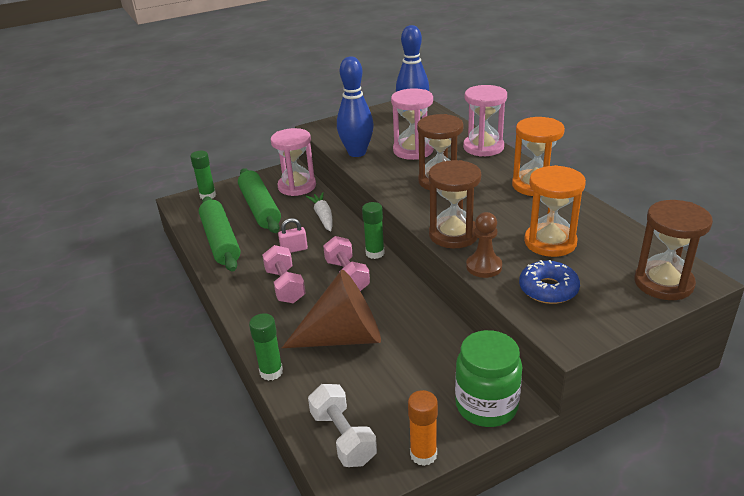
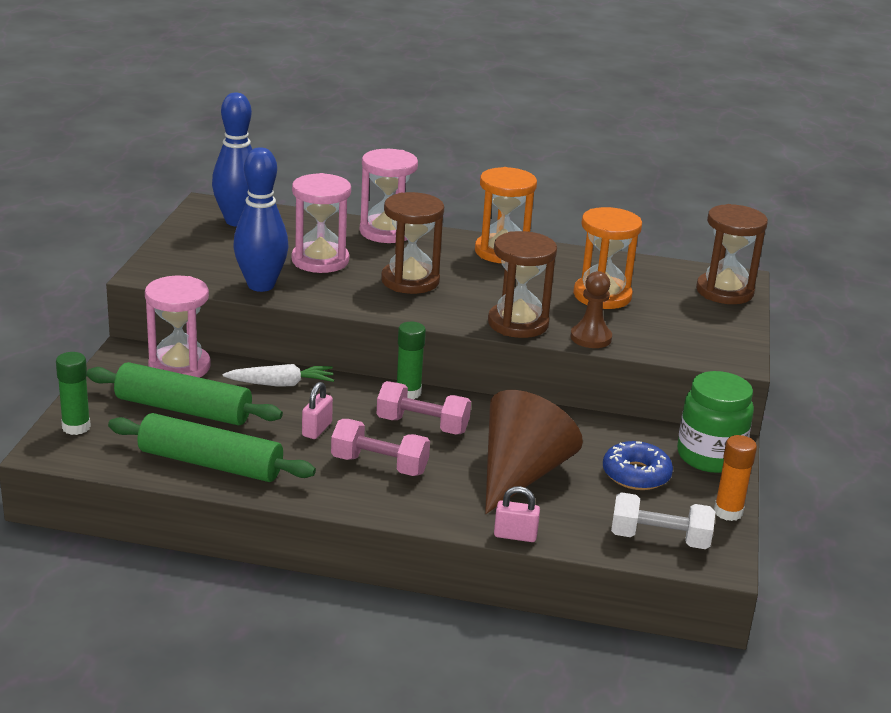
camera: 55 degrees left, 5 degrees down
green glue stick [249,313,283,381] -> pink padlock [494,486,540,542]
white carrot [306,192,332,231] -> white carrot turned 150 degrees clockwise [223,364,334,387]
blue donut [519,260,580,304] -> blue donut moved to [603,441,673,490]

